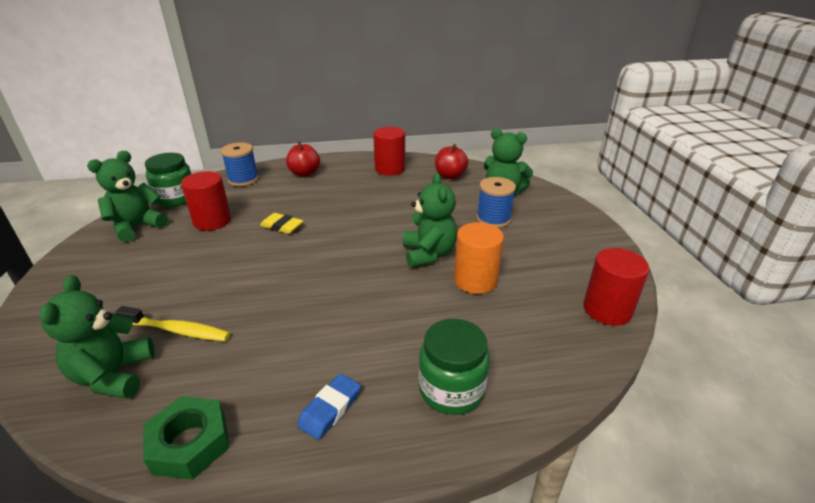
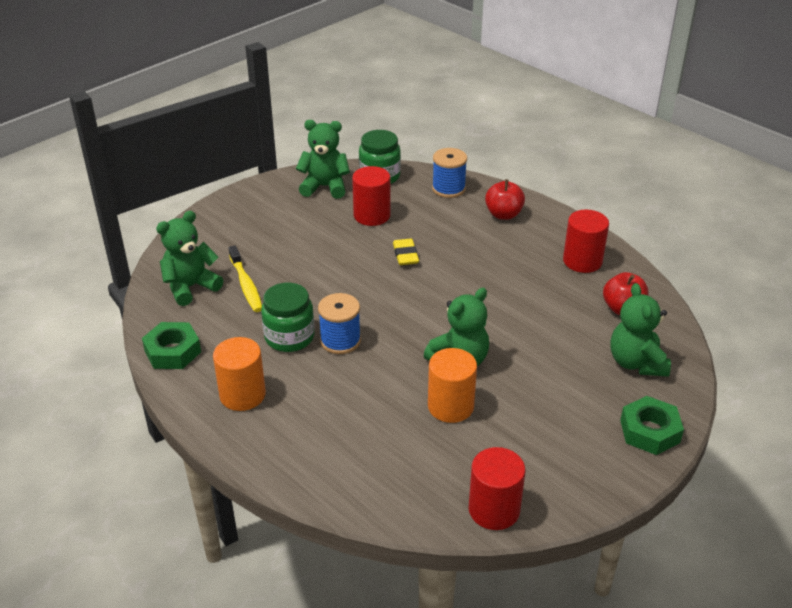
camera: 55 degrees right, 5 degrees up
blue eraser [297,374,361,440] -> orange cylinder [213,337,266,411]
green jar [418,319,490,415] -> green jar moved to [261,283,315,352]
blue spool [477,177,516,228] -> blue spool moved to [318,293,361,354]
none -> green nut [620,396,684,455]

